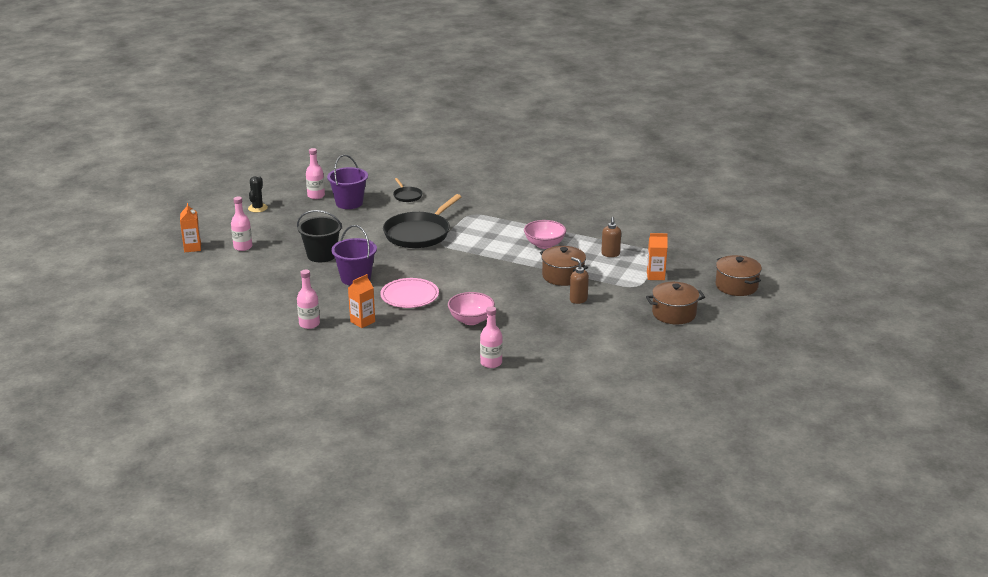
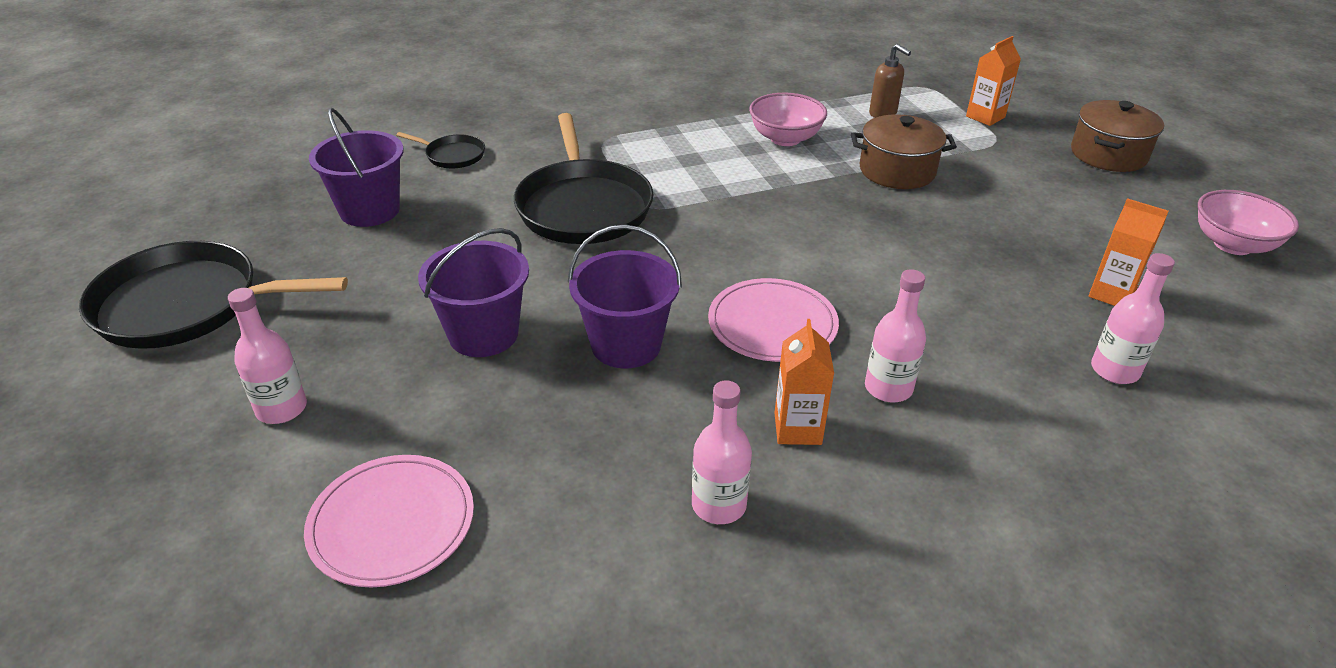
camera: 45 degrees left, 10 degrees up
orange carton [180,203,201,252] -> orange carton moved to [1088,198,1169,306]
black cactus [248,176,268,213] -> black pan [79,241,348,349]
black bucket [297,210,342,262] -> purple bucket [418,228,529,357]
pink bottle [306,148,325,199] -> pink bottle moved to [865,269,926,402]
pink bowl [448,292,495,325] -> pink bowl moved to [1198,190,1299,255]
brown soap dispenser [570,257,589,304] -> none
brown pot [716,255,762,296] -> none
none -> pink plate [304,455,474,588]

